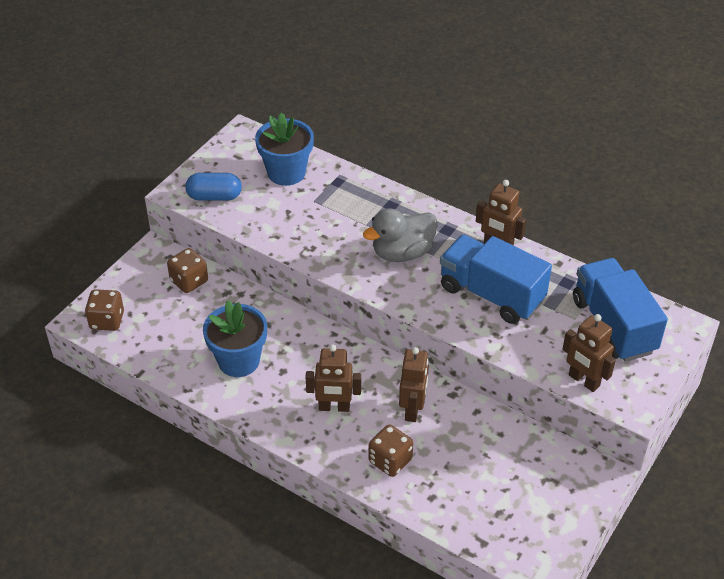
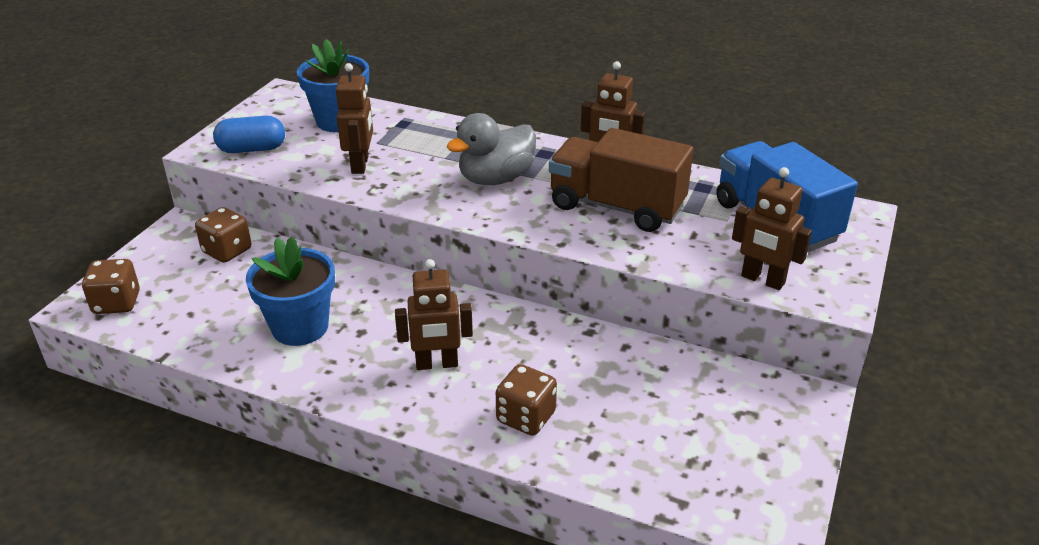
camera: 10 degrees left, 10 degrees down
brown robot [399,347,429,422] -> brown robot moved to [336,63,373,174]
blue truck [440,235,552,324] -> brown truck [549,128,693,232]

